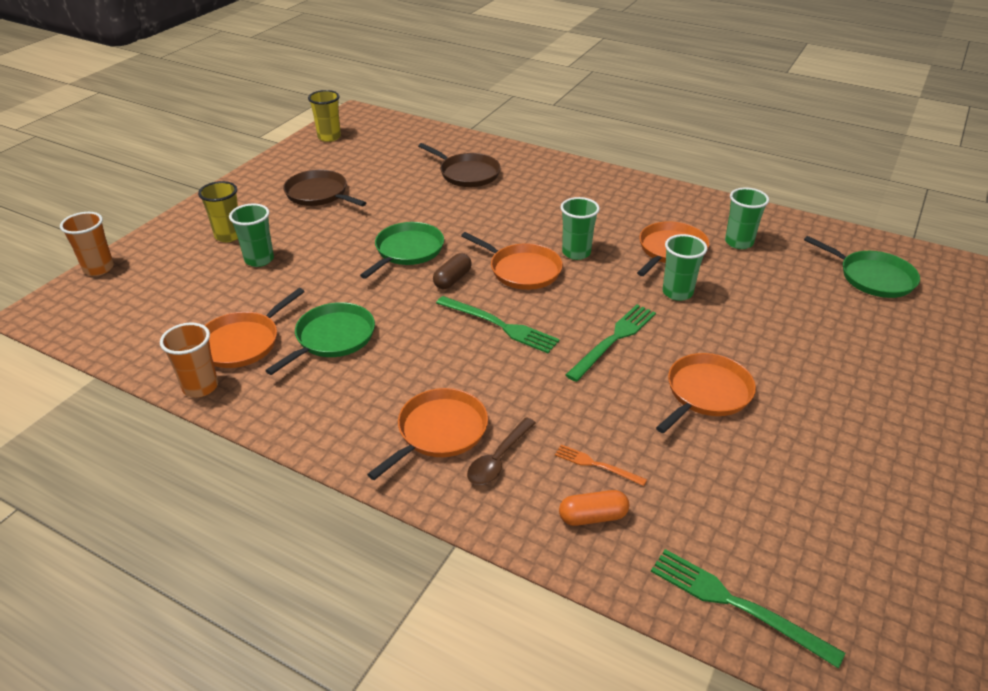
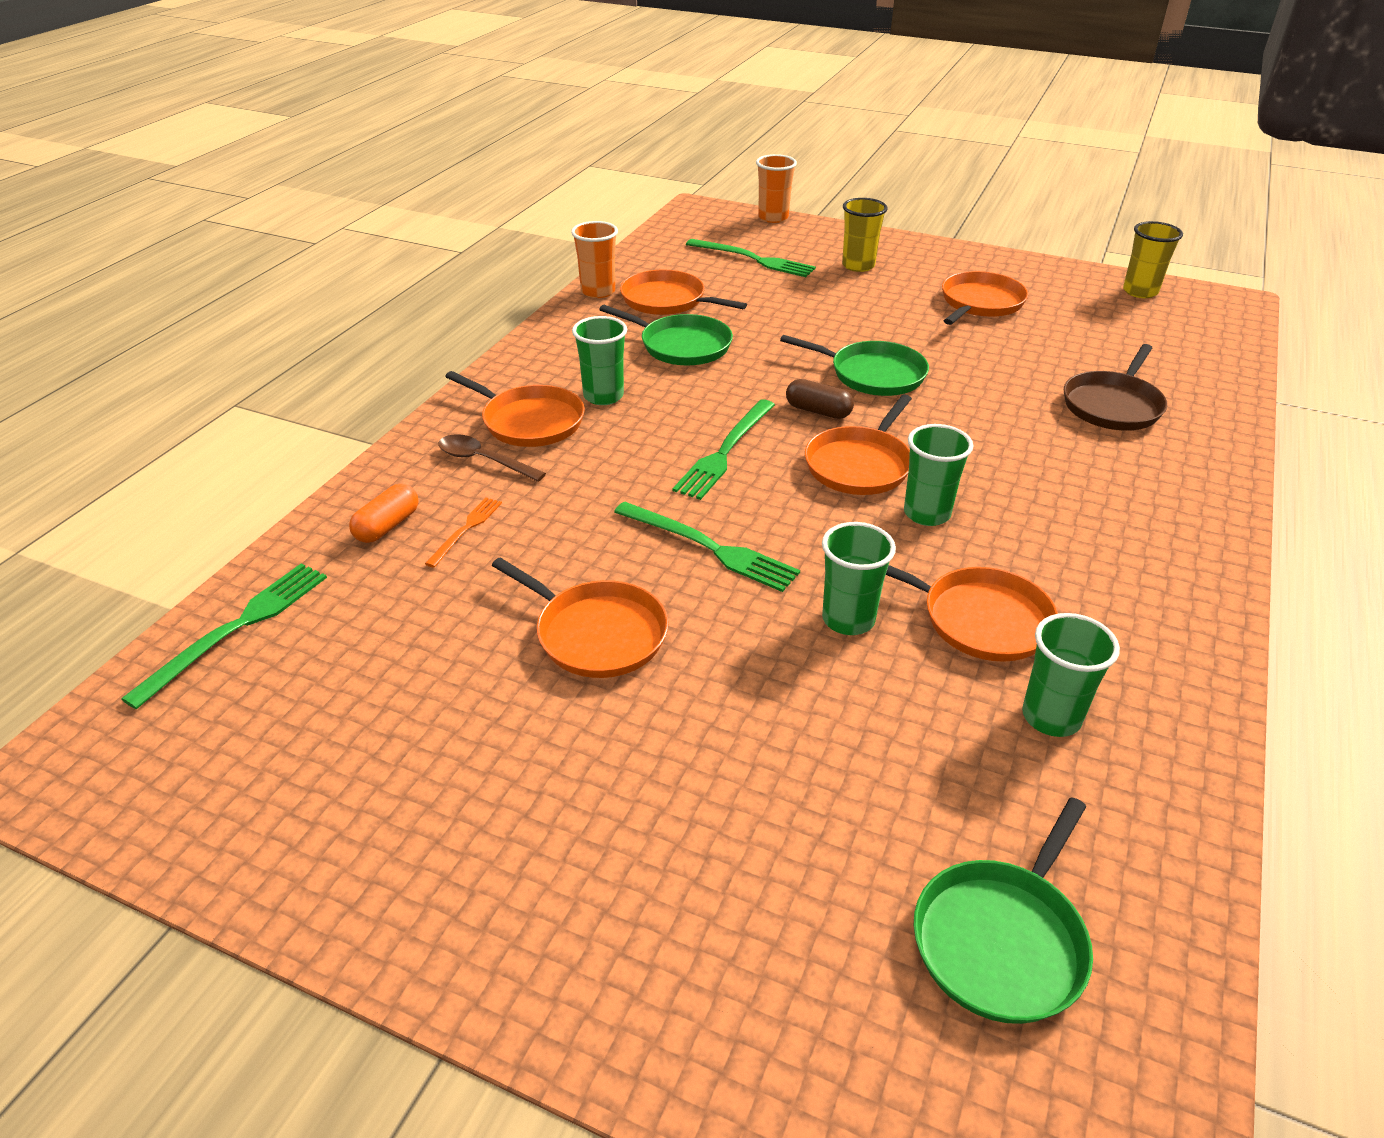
camera: 85 degrees right, 0 degrees up
green cup [229,203,274,267] -> green cup moved to [572,316,627,405]
brown pan [283,170,366,206] -> orange pan [942,271,1028,325]
orange capsule [559,490,629,526] -> orange capsule turned 45 degrees clockwise [349,484,418,543]
none -> green fork [686,239,816,277]

